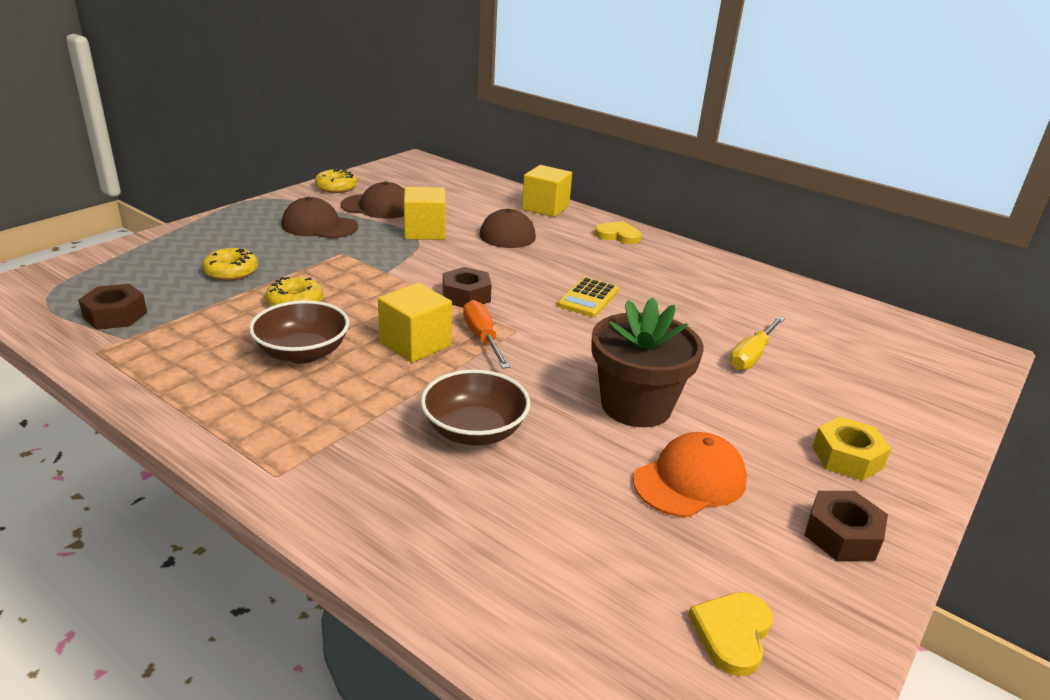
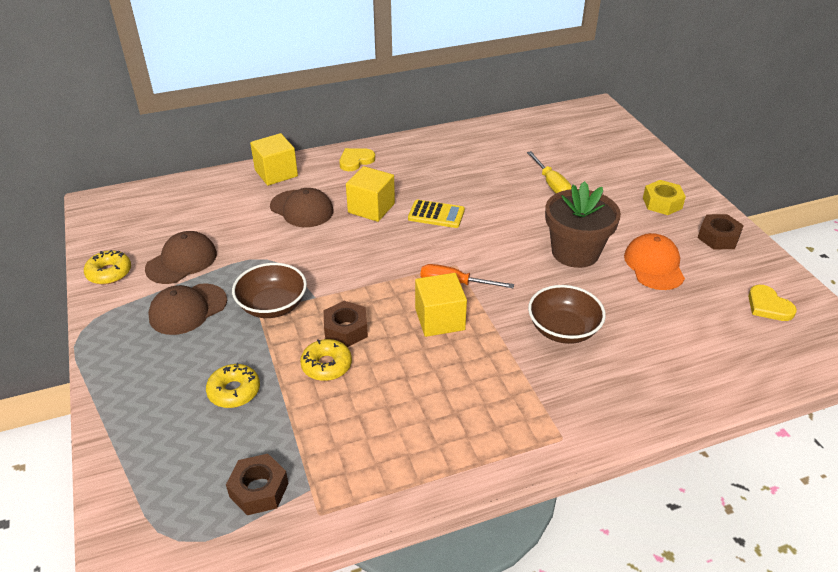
camera: 55 degrees left, 10 degrees up
brown bowl [249,300,349,364] -> brown bowl moved to [232,263,307,318]
yellow cube [404,187,446,240] -> yellow cube moved to [346,166,395,222]
brown nut [443,267,492,307] -> brown nut moved to [324,301,368,347]
yellow calculator [558,277,619,317] -> yellow calculator turned 45 degrees counterclockwise [408,200,465,228]

